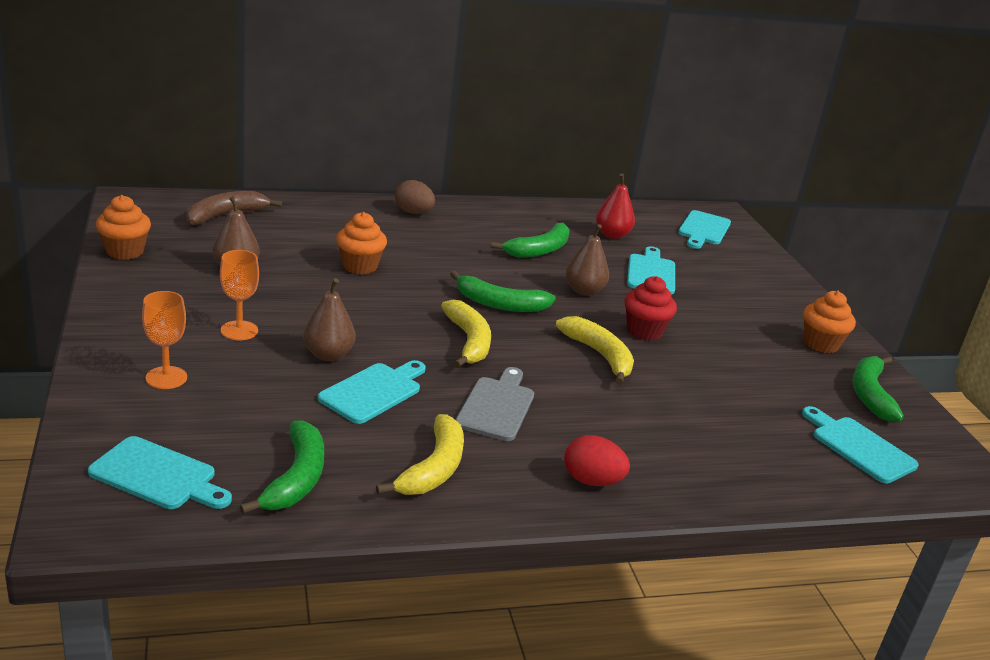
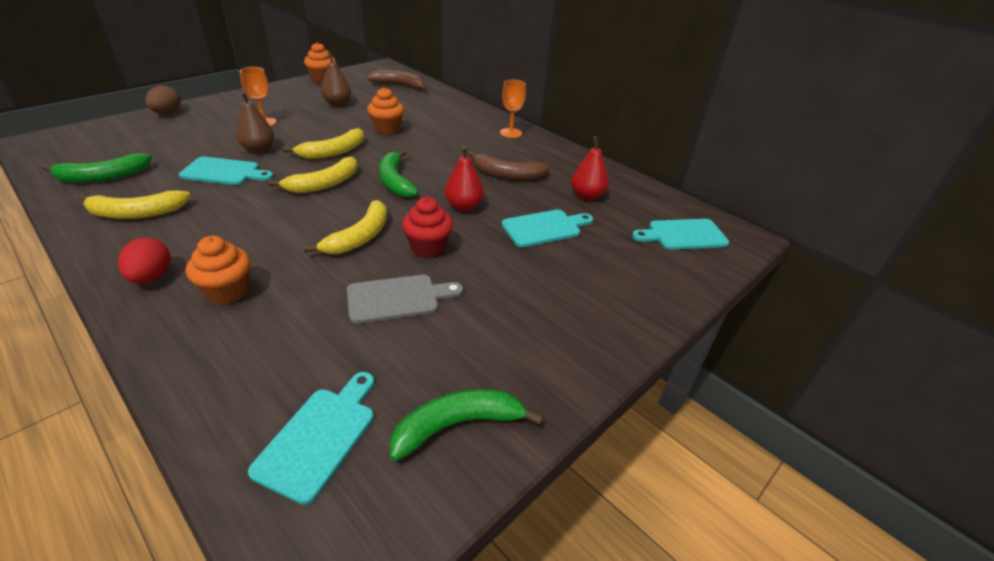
camera: 60 degrees right, 10 degrees up
turquoise cutting board [88,436,232,509] -> none
orange goblet [142,291,187,389] -> orange goblet moved to [500,80,526,138]
brown egg [395,180,435,214] -> brown egg moved to [146,85,181,114]
grey cutting board [456,367,534,441] -> grey cutting board moved to [347,275,463,324]
green banana [491,223,570,258] -> brown banana [468,150,549,180]
brown pear [566,224,609,296] -> red pear [445,146,484,211]
orange cupcake [803,291,856,353] -> orange cupcake moved to [186,236,250,305]
none -> yellow banana [283,128,364,159]

